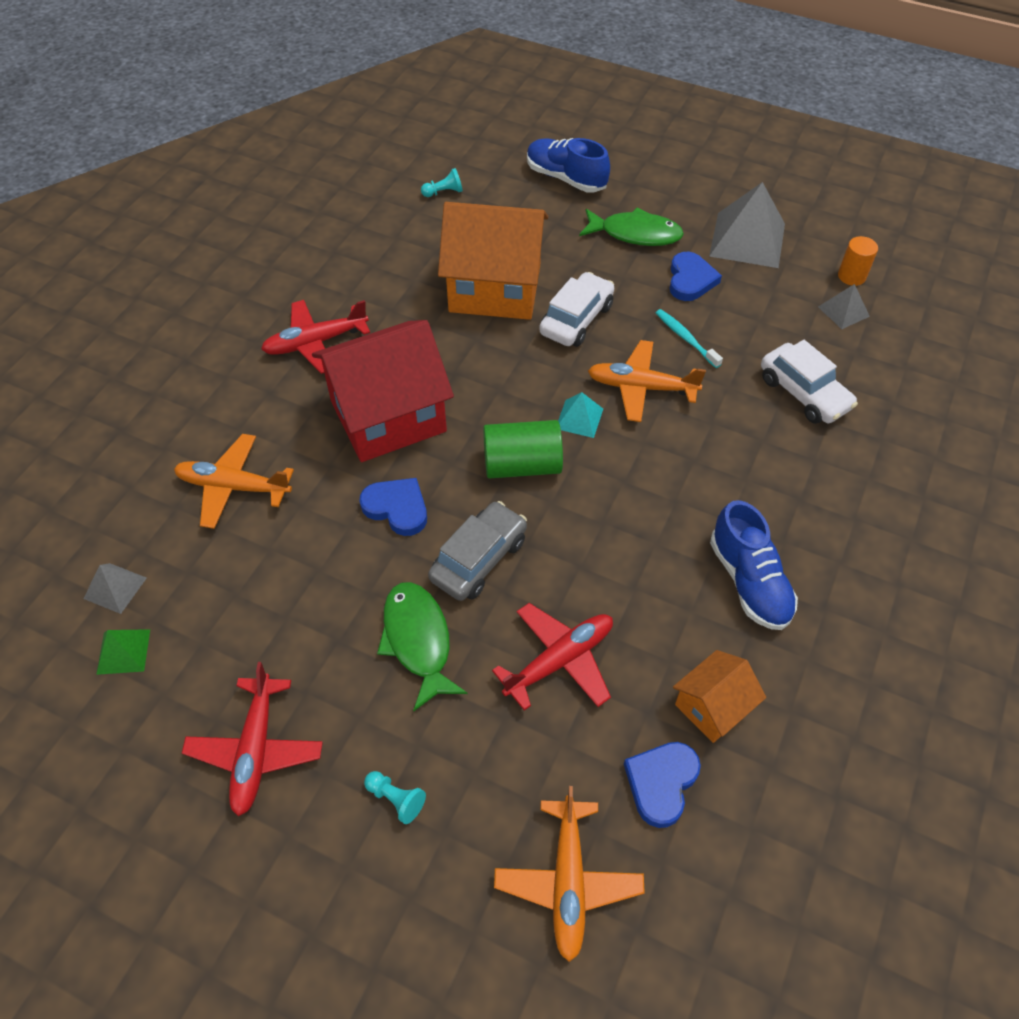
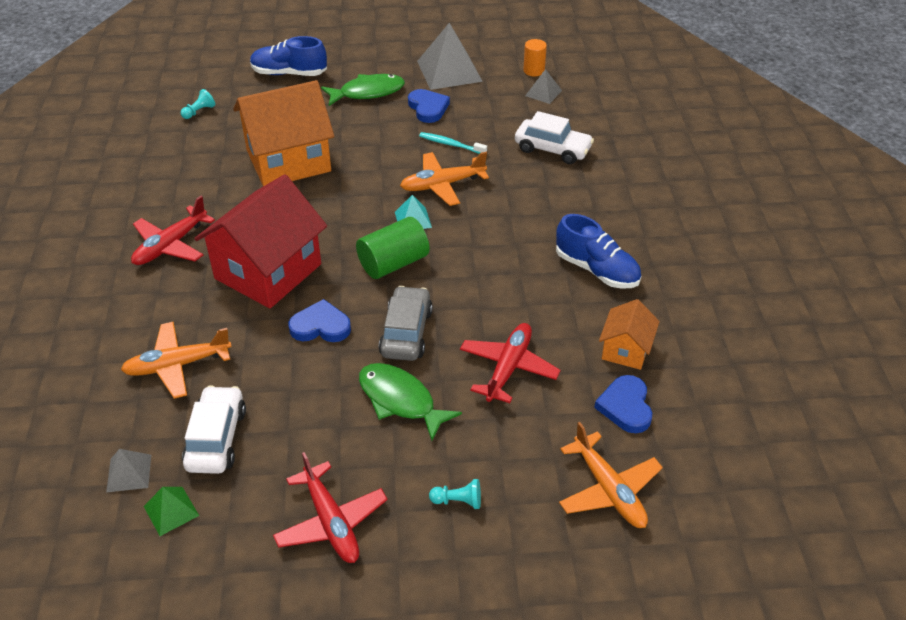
camera: 30 degrees left, 10 degrees down
white car [539,272,614,347] -> white car moved to [182,385,246,474]

